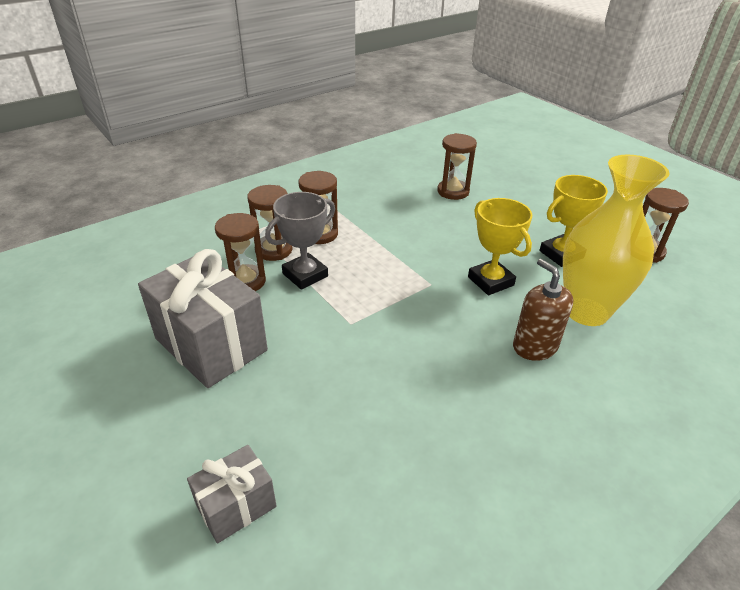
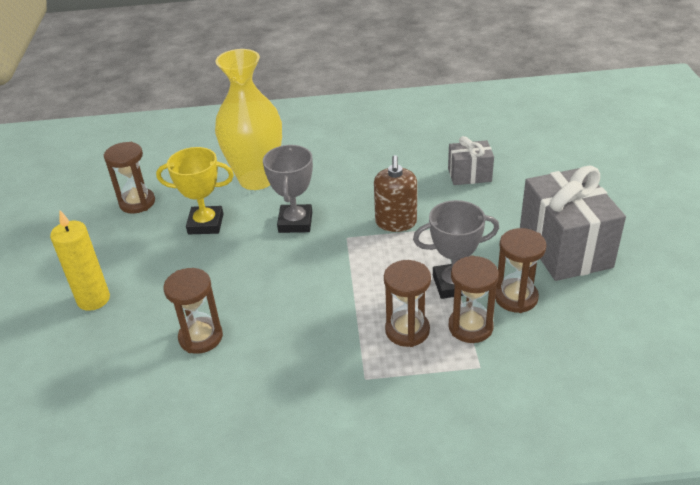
camera: 145 degrees left, 0 degrees up
grey gift [187,445,276,544] -> grey gift moved to [448,136,494,185]
yellow trophy [468,198,532,295] -> grey trophy [263,145,313,233]
brown soap dispenser [513,259,574,361] -> brown soap dispenser moved to [374,155,417,232]
none -> yellow candle [50,210,110,311]

